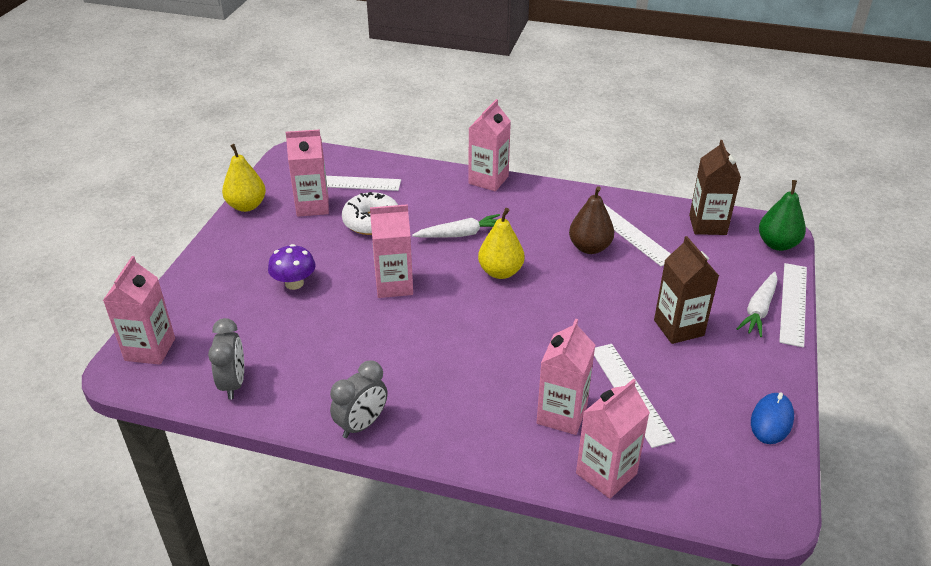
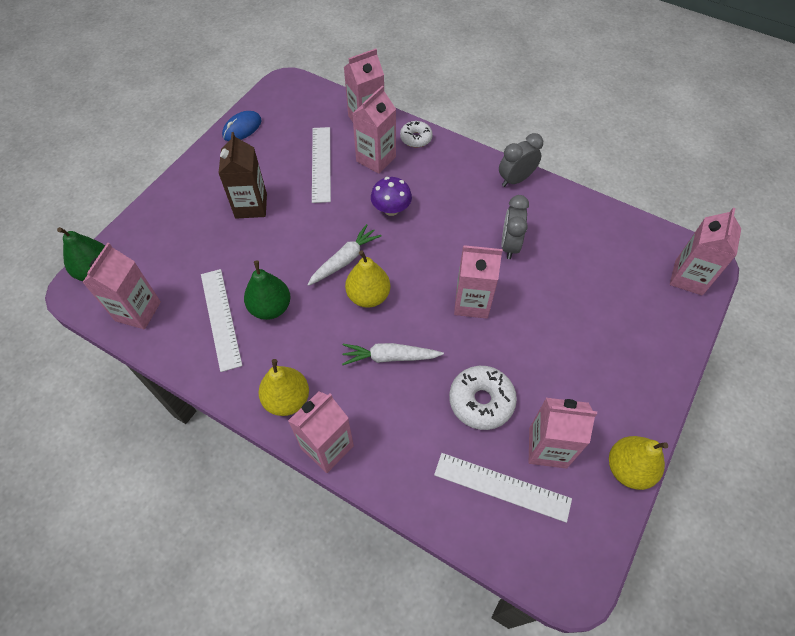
camera: 165 degrees left, 20 degrees up
grey clock [208,318,244,400] -> grey clock moved to [501,195,529,259]
purple mushroom [268,244,316,290] -> purple mushroom moved to [371,177,412,216]
brown pear [569,186,614,254] -> green pear [244,260,291,320]
brown carton [689,140,741,235] -> pink carton [82,243,161,329]
white carrot [736,272,778,337] -> white carrot moved to [307,224,382,286]
white ruler [779,263,807,347] -> none
none -> yellow pear [259,359,309,416]
none -> white donut [400,121,432,147]

